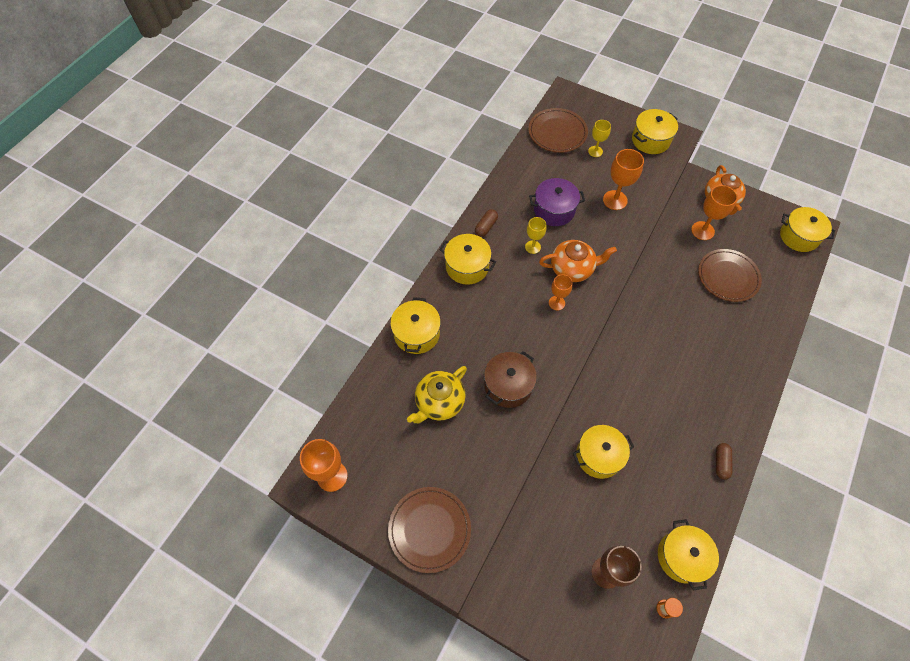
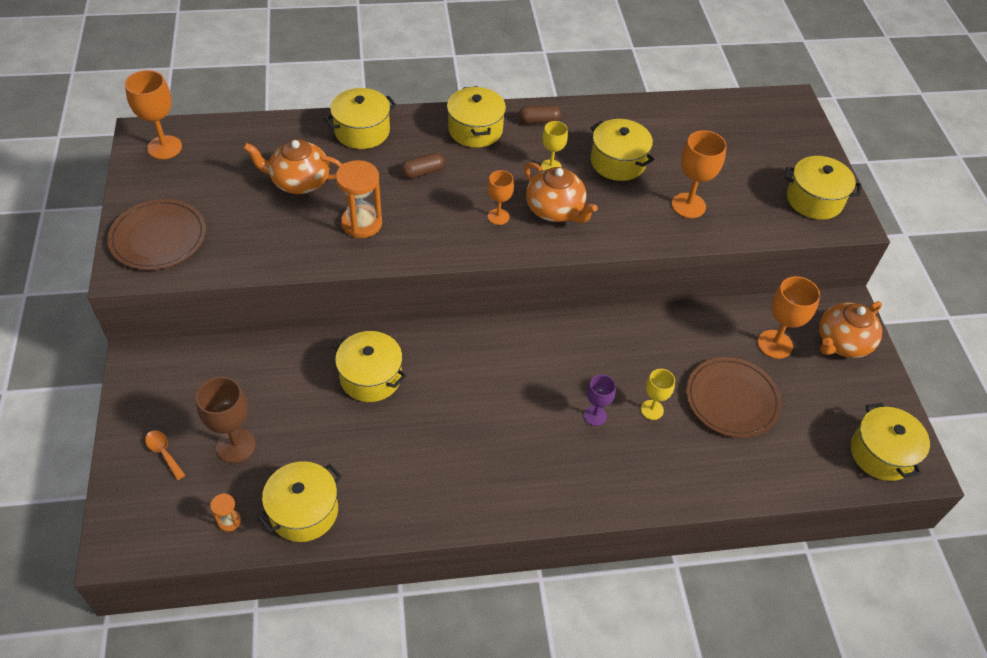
camera: 50 degrees right, 10 degrees down
yellow teapot [407,366,467,423] -> orange teapot [243,139,343,194]
brown pot [484,351,537,408] -> orange hourglass [336,160,382,238]
brown plate [528,108,588,153] -> none
purple pot [529,178,585,226] -> yellow pot [591,119,654,181]
yellow goblet [588,120,611,157] -> yellow goblet moved to [641,369,675,420]
brown capsule [716,443,732,480] -> brown capsule moved to [401,153,445,179]
none -> orange spoon [145,430,185,480]
none -> purple goblet [584,375,616,426]

